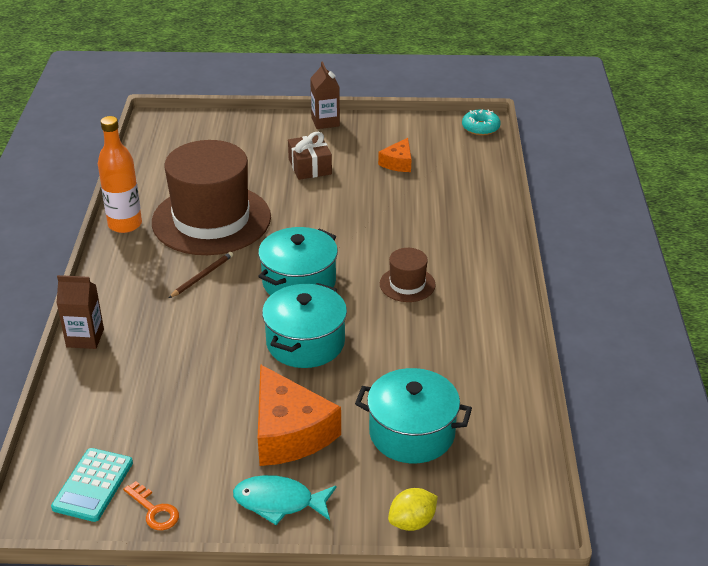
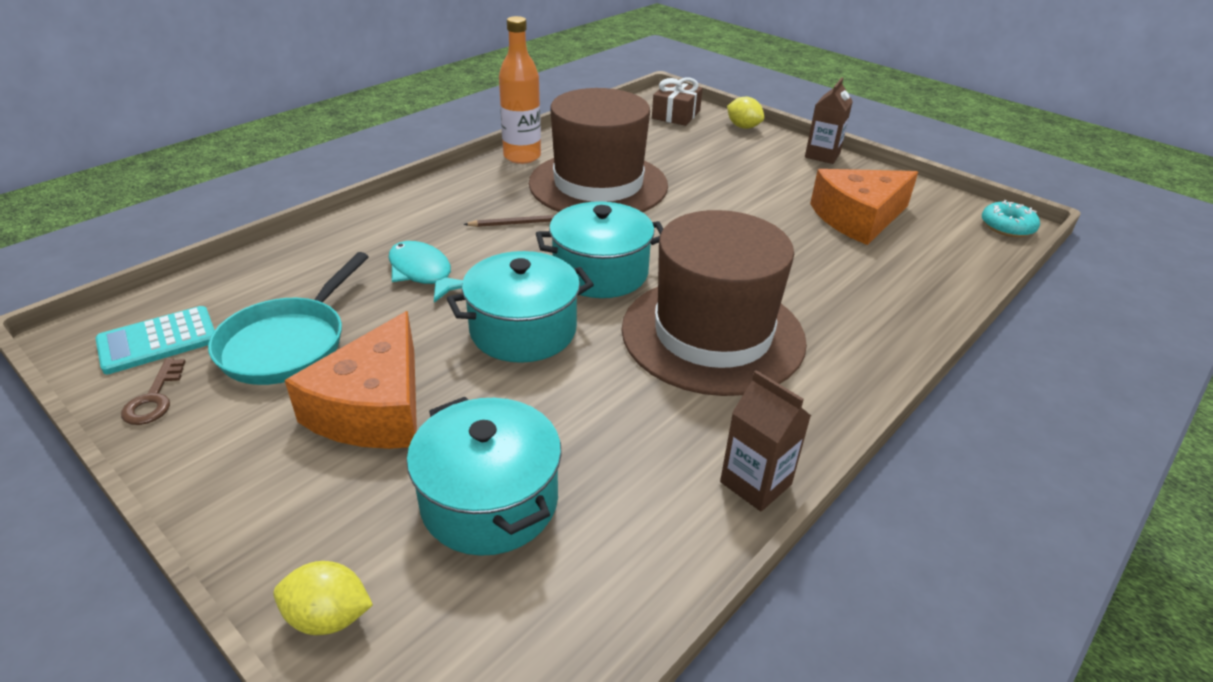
camera: 40 degrees right, 0 degrees up
brown carton [57,275,104,349] -> brown carton moved to [720,370,811,511]
orange key [123,481,179,530] -> brown key [121,359,186,425]
turquoise fish [233,475,336,525] -> turquoise fish moved to [389,241,463,303]
brown gift [288,132,332,180] -> brown gift moved to [652,78,703,126]
orange cheese [378,138,411,172] -> orange cheese [810,169,918,245], size x1.91
brown hat [380,248,436,302] -> brown hat [622,210,807,396], size x2.29
none -> turquoise pan [208,252,369,385]
none -> yellow lemon [727,97,764,129]

